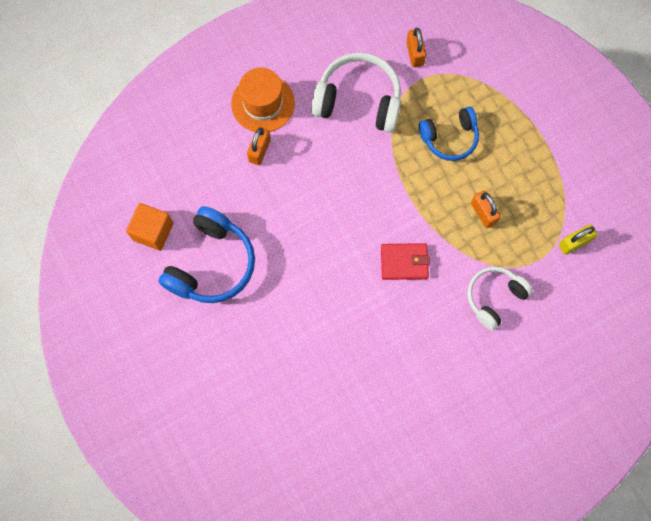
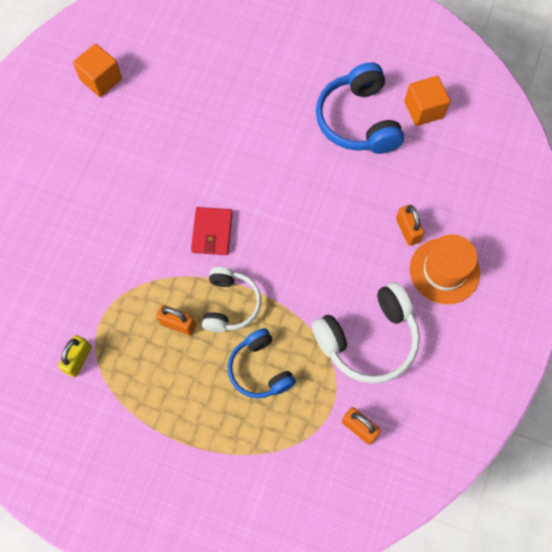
camera: 140 degrees right, 5 degrees down
red wallet [381,243,430,280] -> red wallet turned 45 degrees counterclockwise [191,207,233,255]
blue headphones [419,107,479,161] -> blue headphones turned 60 degrees counterclockwise [227,328,296,398]
white headphones [467,267,533,331] -> white headphones moved to [202,267,261,332]
none -> orange cube [73,44,122,97]

